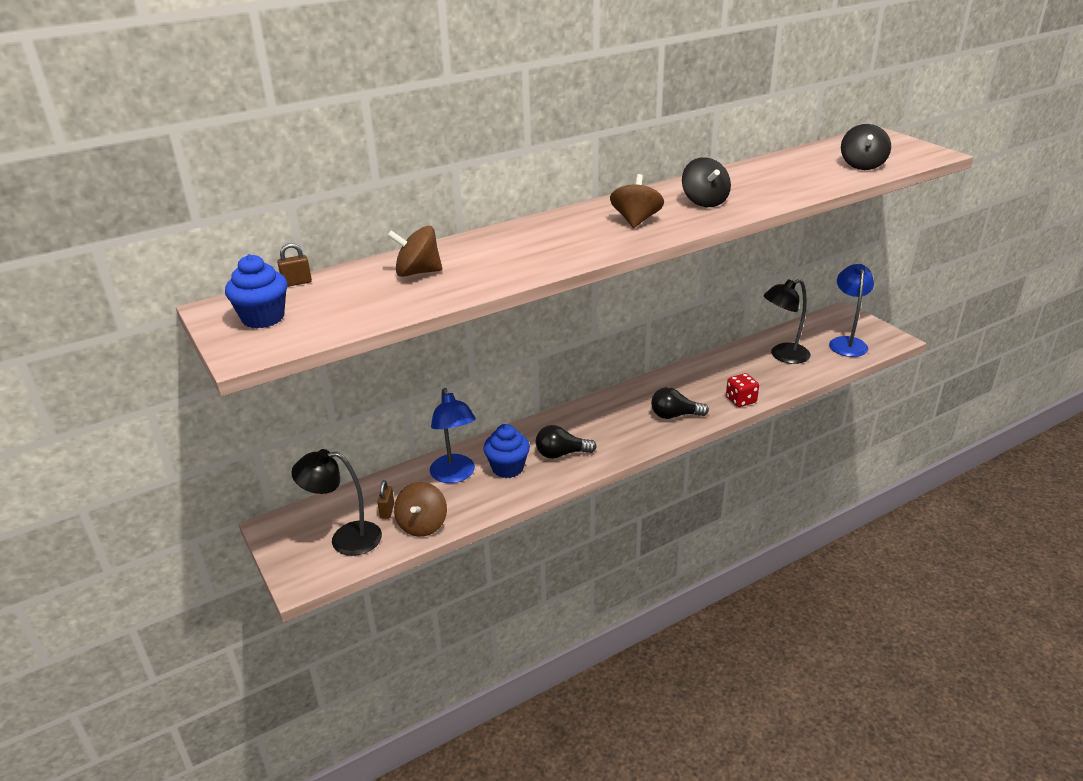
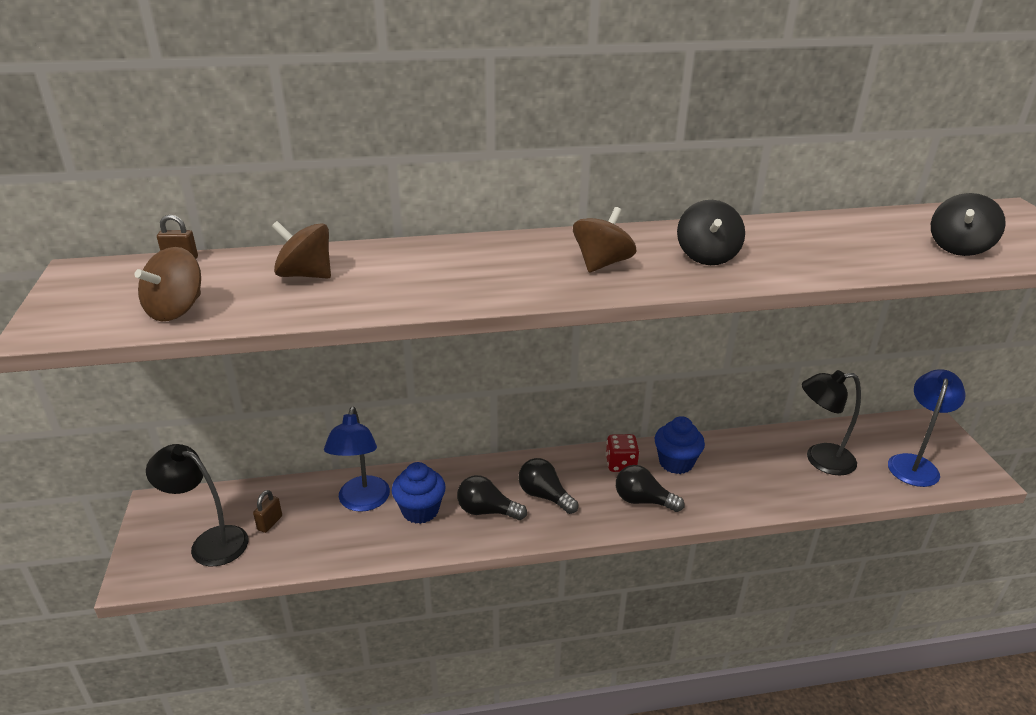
camera: 20 degrees right, 0 degrees up
blue cupcake [225,254,287,328] -> blue cupcake moved to [655,416,705,474]
brown spinning top [394,482,447,537] -> brown spinning top moved to [135,247,201,321]
red dice [726,373,759,407] -> red dice moved to [606,434,639,472]
none -> black light bulb [518,458,578,514]

